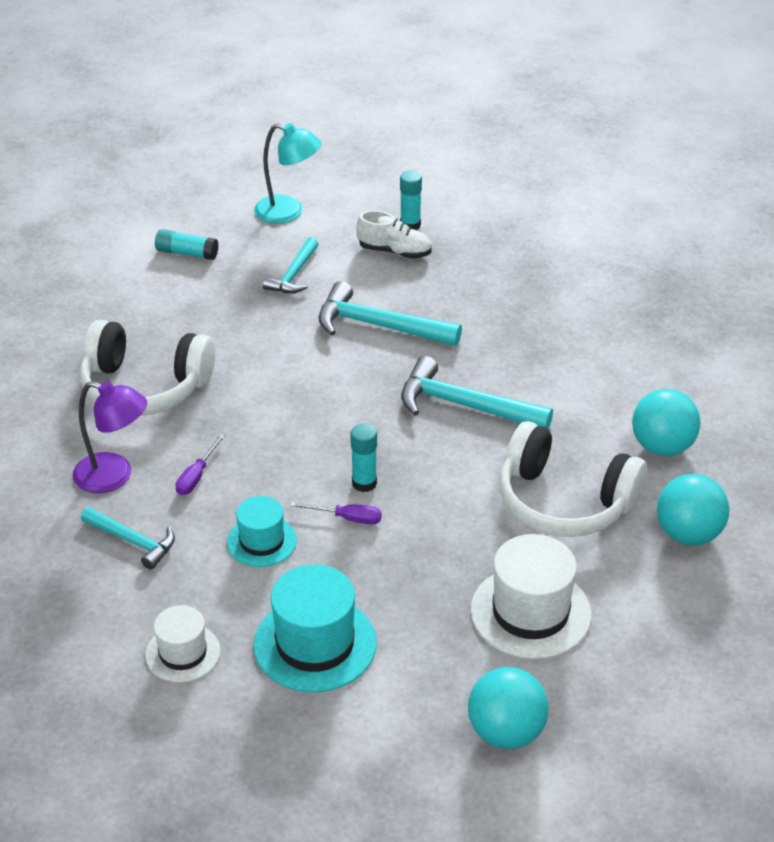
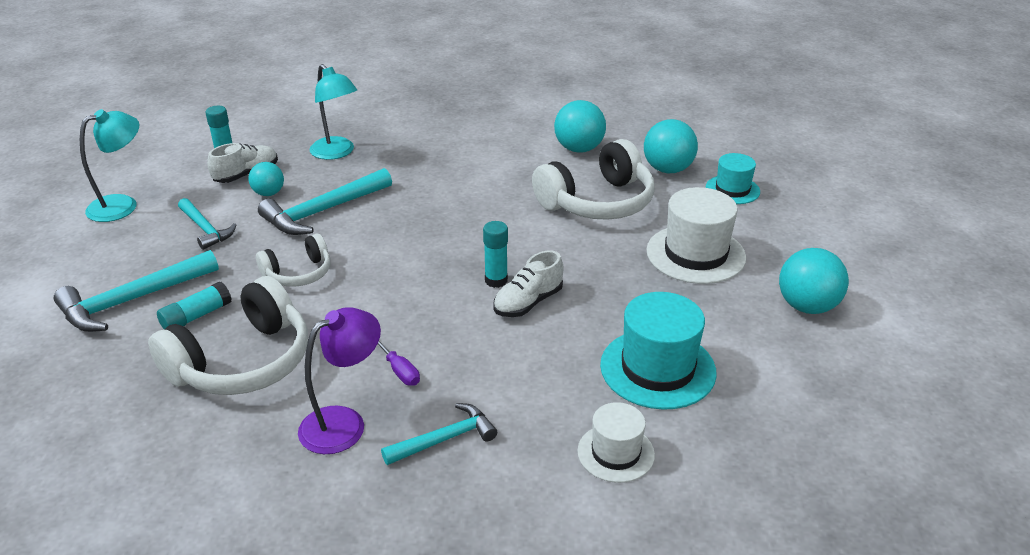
camera: 60 degrees left, 5 degrees down
turquoise glue stick [155,229,218,260] -> turquoise glue stick moved to [157,281,232,329]
turquoise hat [227,496,297,567] -> turquoise hat moved to [705,153,760,204]
purple screwdriver [290,502,382,524] -> white shoe [493,250,563,317]
turquoise hammer [401,356,553,429] -> turquoise hammer moved to [54,250,219,332]
none -> turquoise ball [249,162,284,196]
none -> white headphones [256,233,330,287]
none -> turquoise lamp [309,64,357,160]

